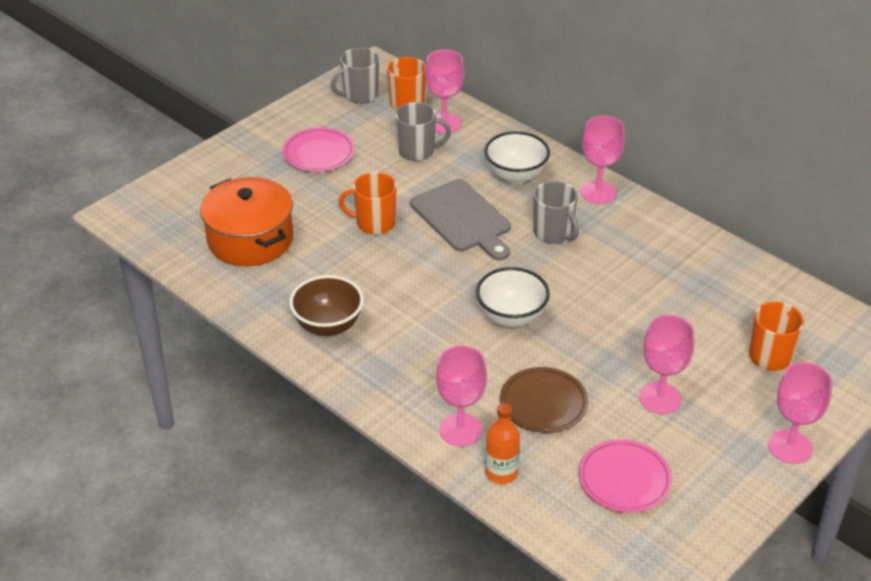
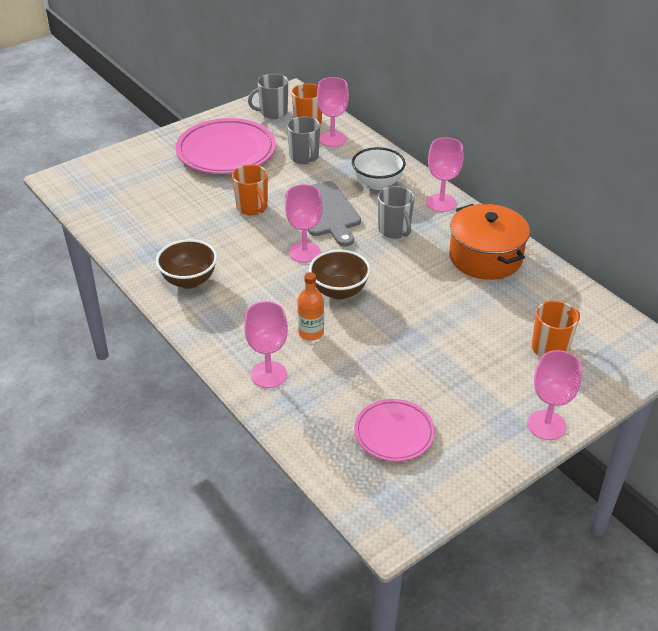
camera: 10 degrees right, 0 degrees up
orange pot [200,177,293,266] -> orange pot moved to [449,204,530,280]
pink plate [282,127,355,172] -> pink plate [175,118,276,174], size x1.73
orange mug [339,172,397,235] -> orange mug turned 135 degrees counterclockwise [232,164,268,215]
grey mug [395,102,451,161] -> grey mug turned 60 degrees clockwise [287,116,320,164]
white bowl [476,267,550,328] -> brown bowl [309,250,371,300]
orange bottle [485,403,520,484] -> orange bottle moved to [297,272,324,341]
brown plate [500,367,588,433] -> none
pink goblet [639,315,694,414] -> pink goblet moved to [285,184,323,263]

